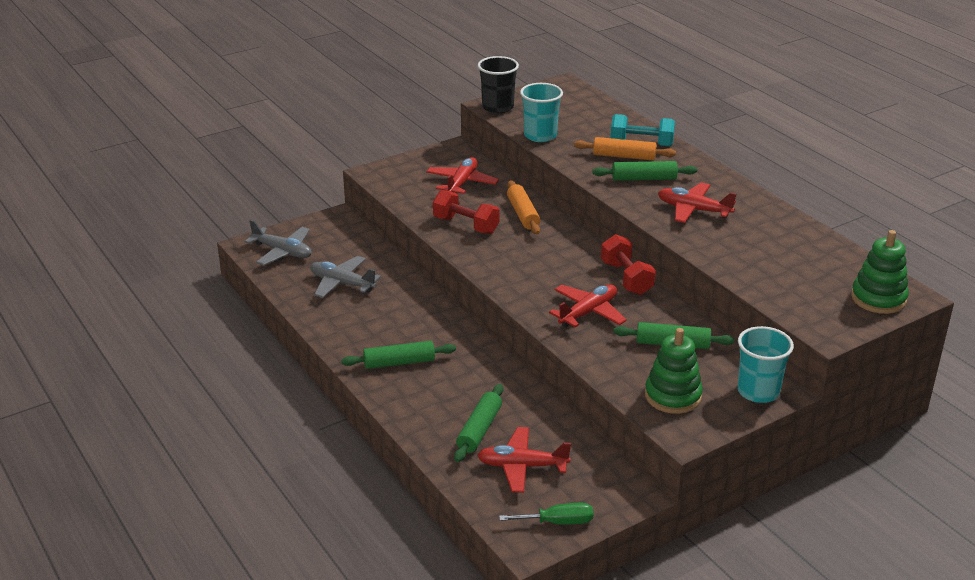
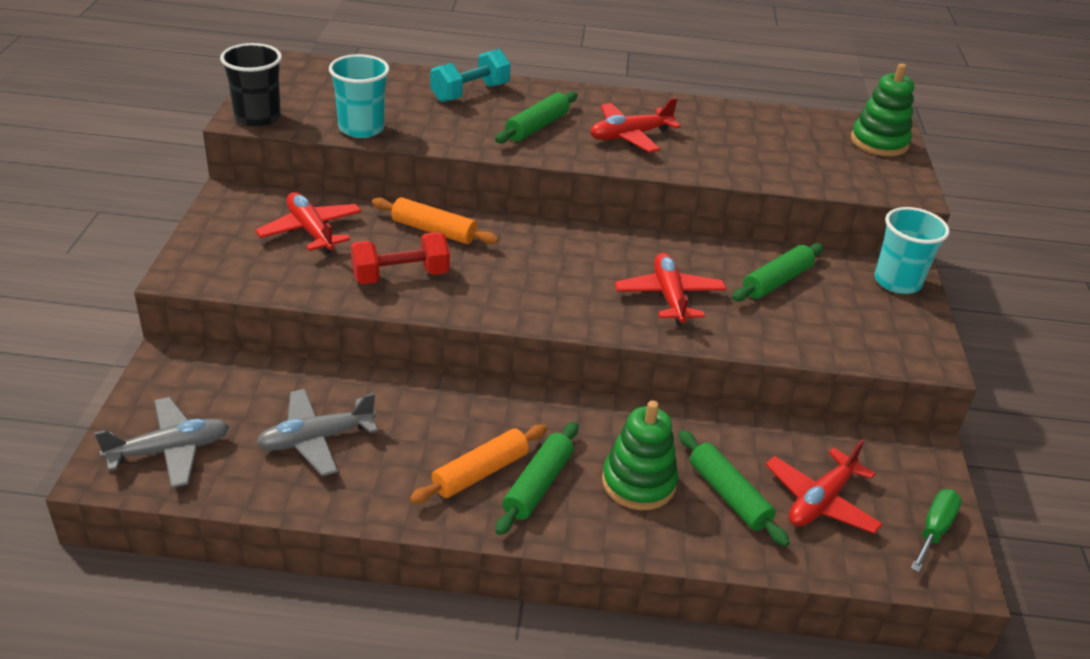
camera: 55 degrees left, 5 degrees up
orange rolling pin [574,137,676,160] -> orange rolling pin moved to [410,424,547,504]
red dumbbell [601,234,656,295] -> none
green stacking toy [645,328,703,414] -> green stacking toy moved to [602,401,678,510]

